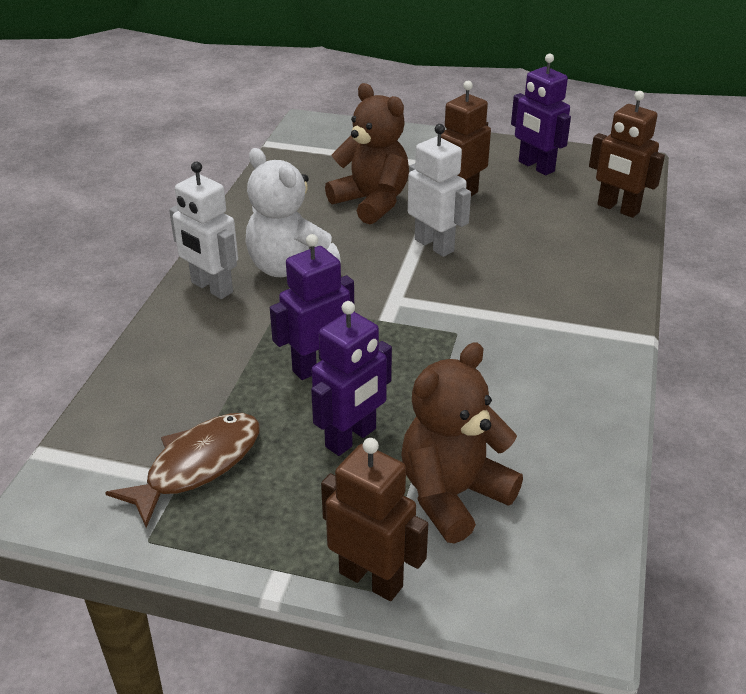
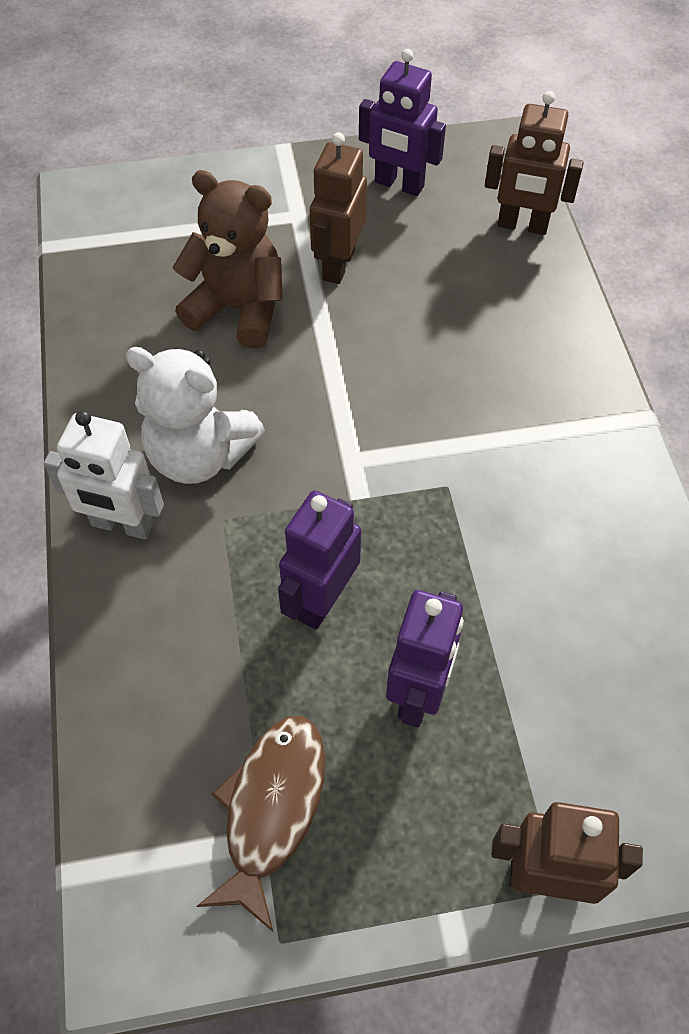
camera: 25 degrees left, 20 degrees up
brown teddy bear [401,342,523,544] -> none
white robot [408,124,471,257] -> none

